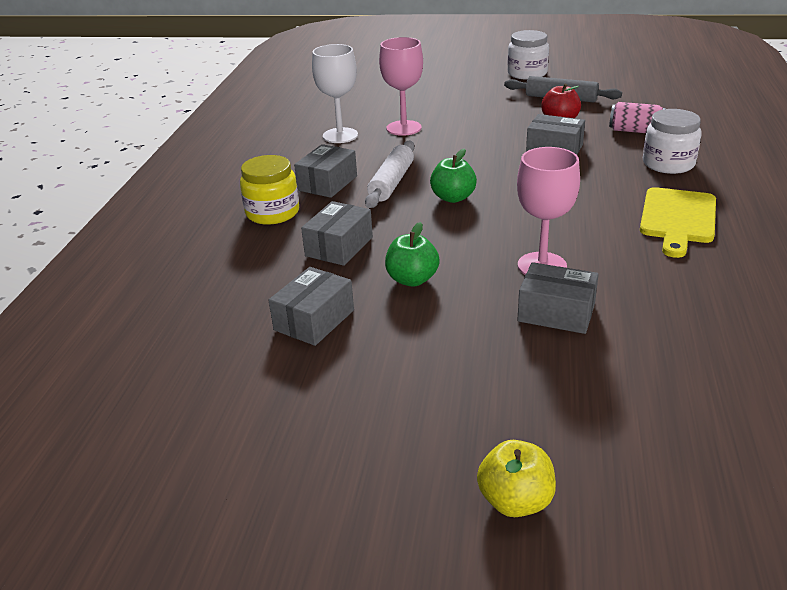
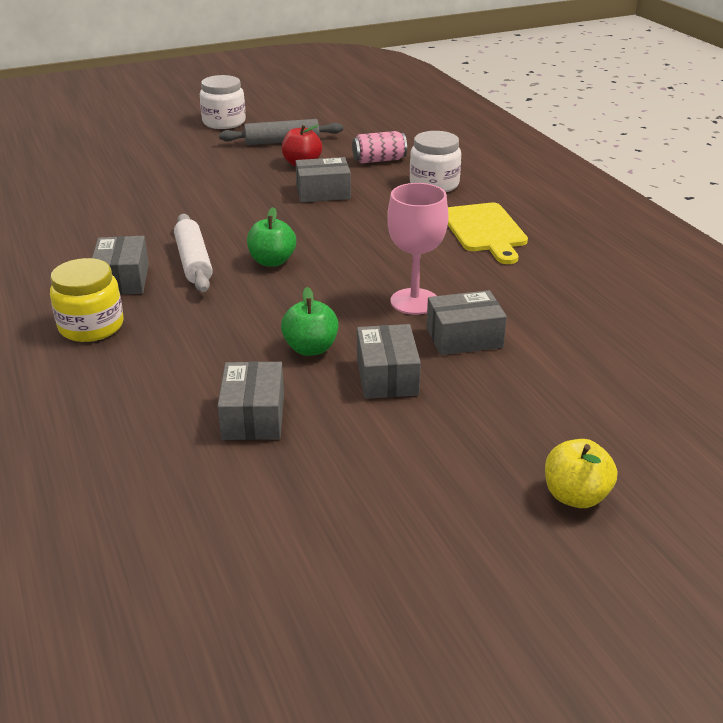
camera: 35 degrees left, 0 degrees up
grey box [301,201,373,266] -> grey box moved to [357,324,421,399]
white goblet [312,44,358,143] -> none
pink goblet [379,37,423,136] -> none

